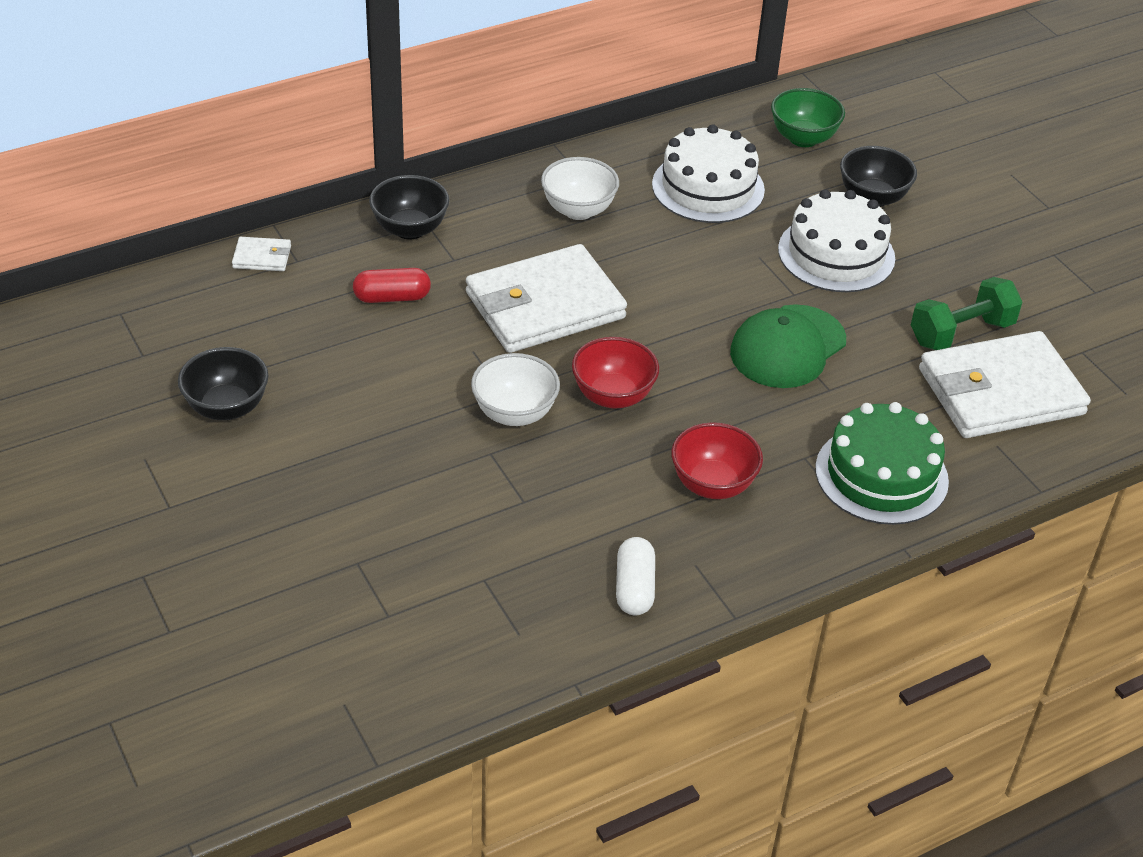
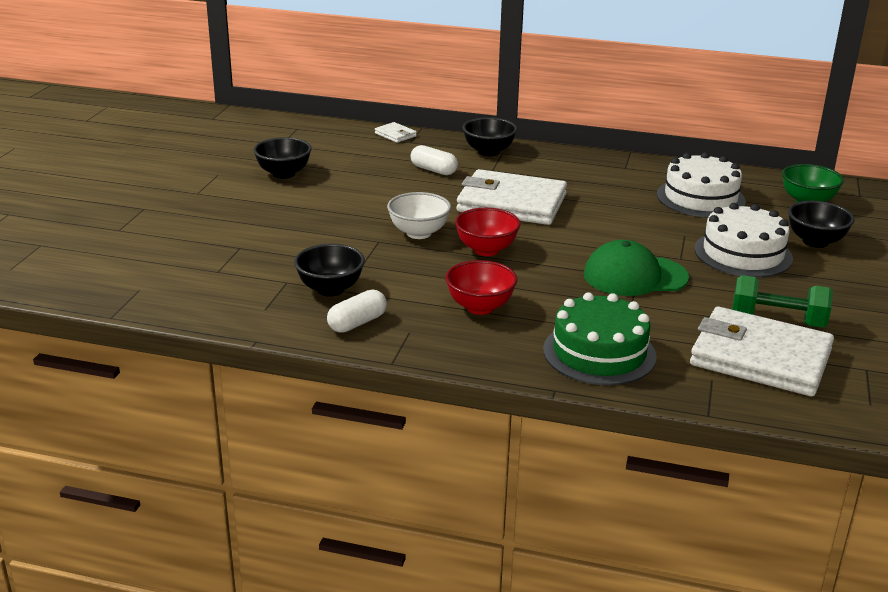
camera: 45 degrees right, 15 degrees down
red capsule [353,268,431,303] -> white capsule [411,145,458,175]
white bowl [541,157,619,220] -> none
none -> black bowl [294,244,365,297]

